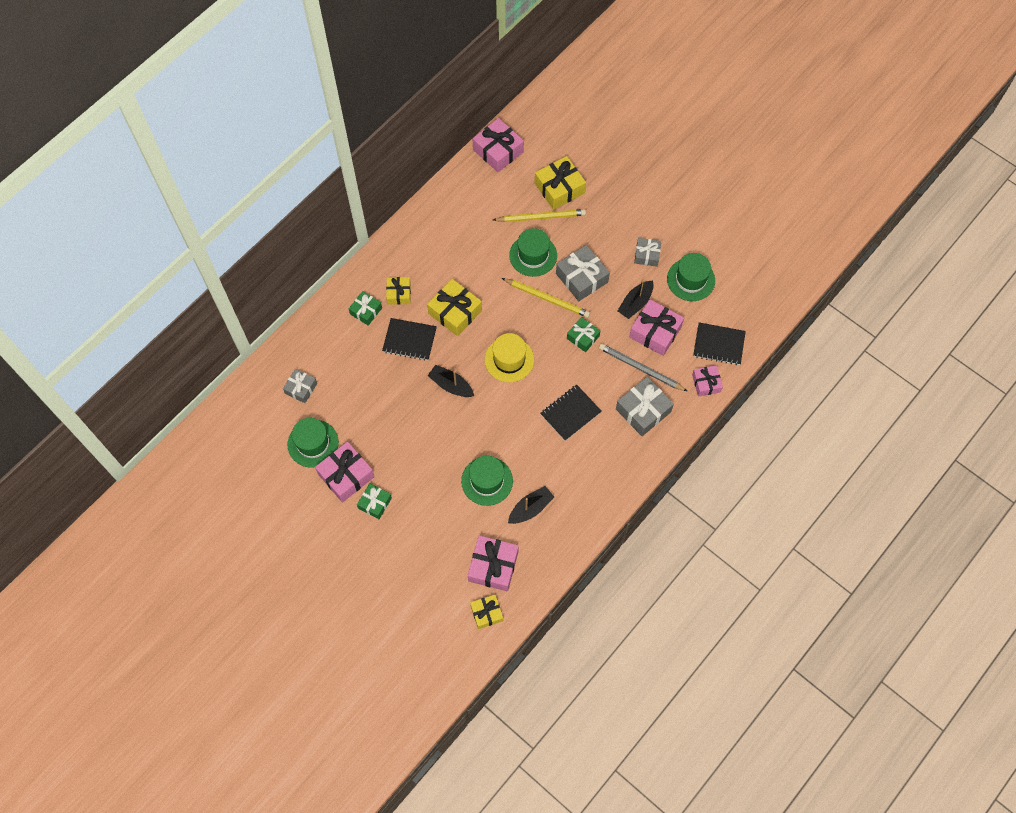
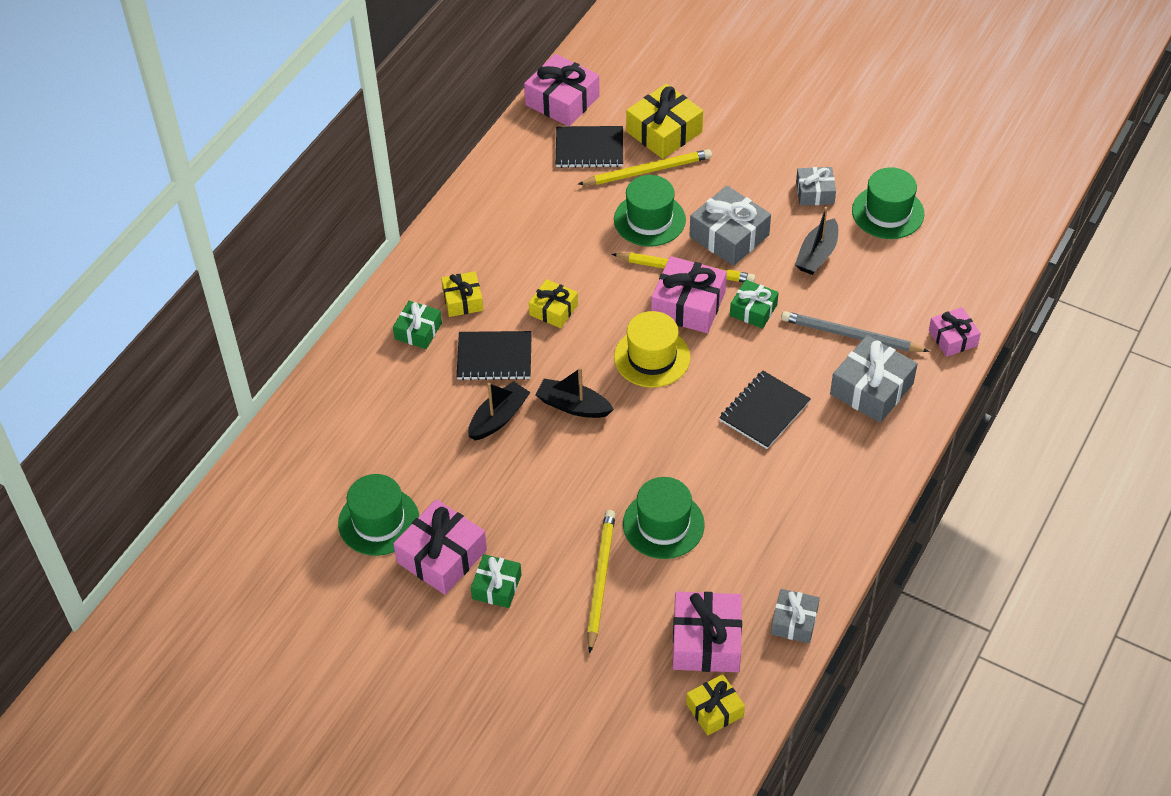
camera: 10 degrees left, 15 degrees down
grey gift [283,369,317,403] -> grey gift moved to [771,589,820,643]
yellow gift [427,279,482,336] -> yellow gift [529,279,578,328], size x0.61
black boat [508,486,554,524] -> black boat moved to [468,381,530,440]
pink gift [629,299,684,356] -> pink gift moved to [651,256,727,333]
black notebook [693,322,746,365] -> black notebook moved to [556,126,623,168]
none -> yellow pencil [587,510,615,653]

